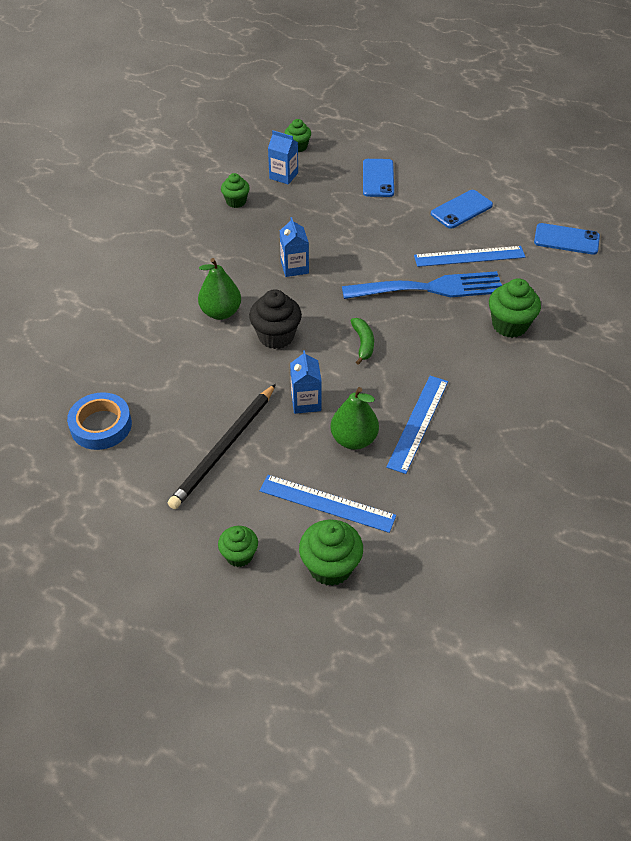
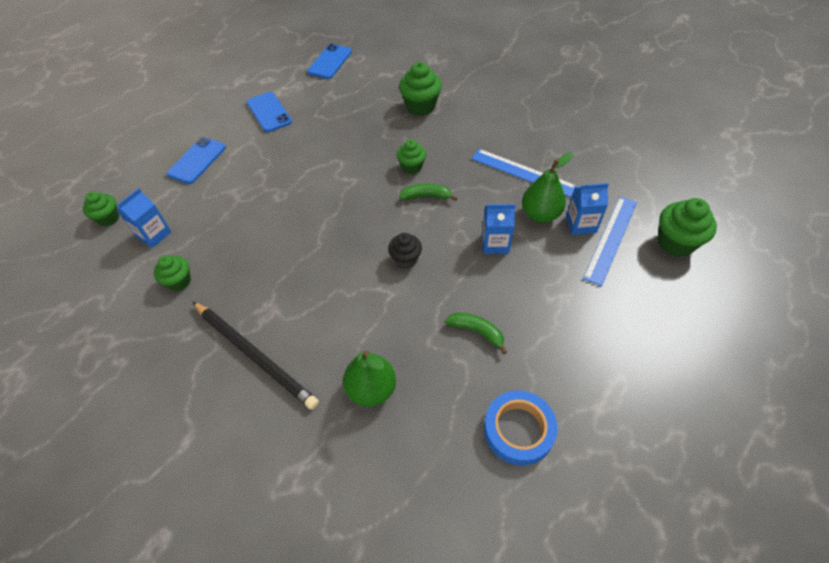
camera: 80 degrees left, 5 degrees up
black pencil [168,384,276,509] -> black pencil moved to [193,302,319,410]
green pear [198,258,241,320] -> green pear moved to [343,350,396,407]
green cupcake [218,526,258,567] -> green cupcake moved to [397,140,426,174]
black cupcake [249,289,302,349] -> black cupcake [388,233,422,269], size x0.64
blue carton [280,217,309,277] -> blue carton moved to [566,183,609,235]
blue fork [342,271,502,299] -> none
blue phone [363,159,394,197] -> blue phone turned 75 degrees counterclockwise [167,137,226,184]
blue ruler [414,246,525,267] -> none
none -> green banana [445,313,507,354]

